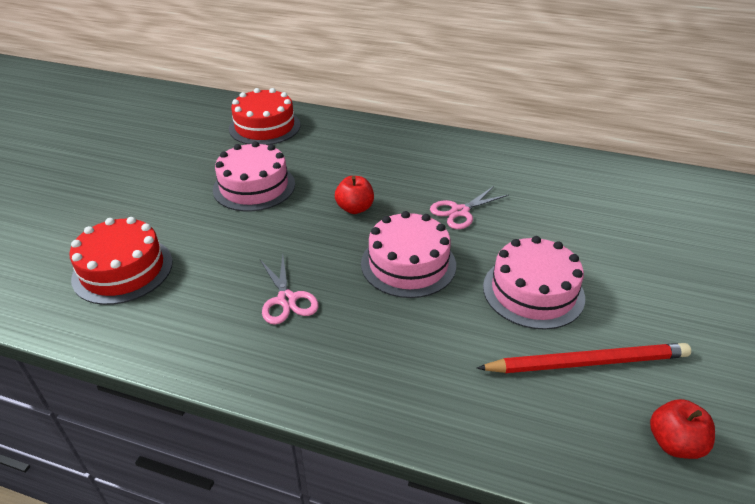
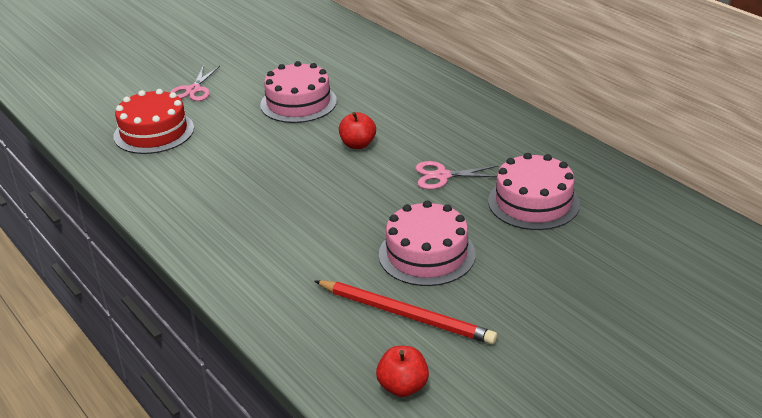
camera: 35 degrees right, 5 degrees down
red cake [229,88,300,145] -> none
pink scissors [260,255,319,325] -> pink scissors moved to [170,66,220,101]
pink cake [361,211,456,298] -> pink cake moved to [488,153,580,230]

